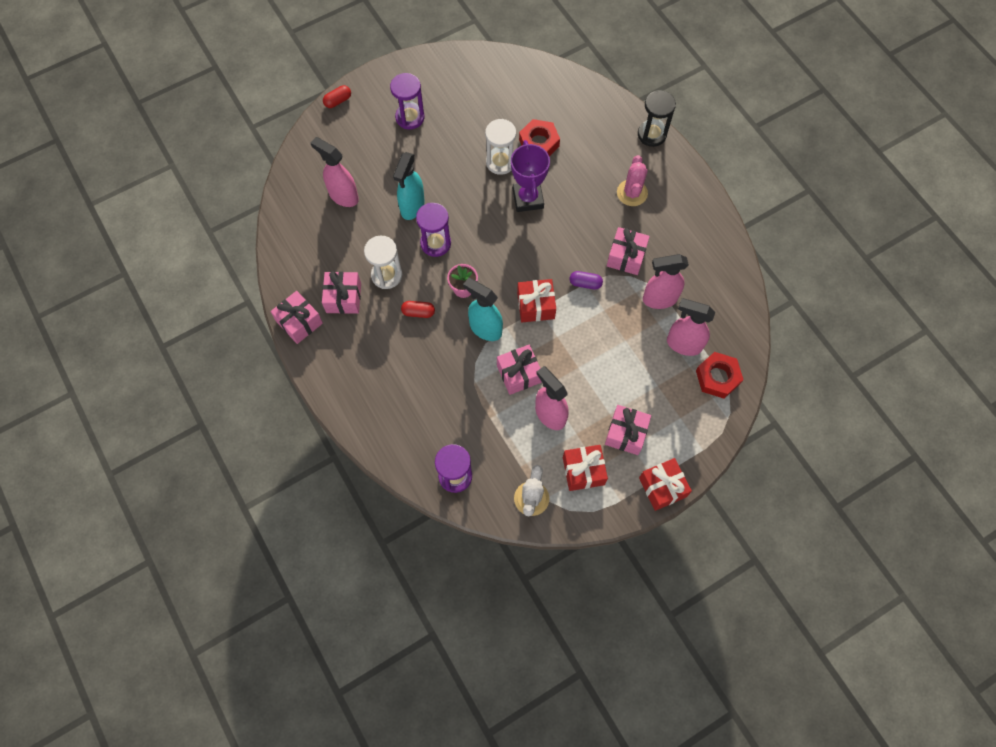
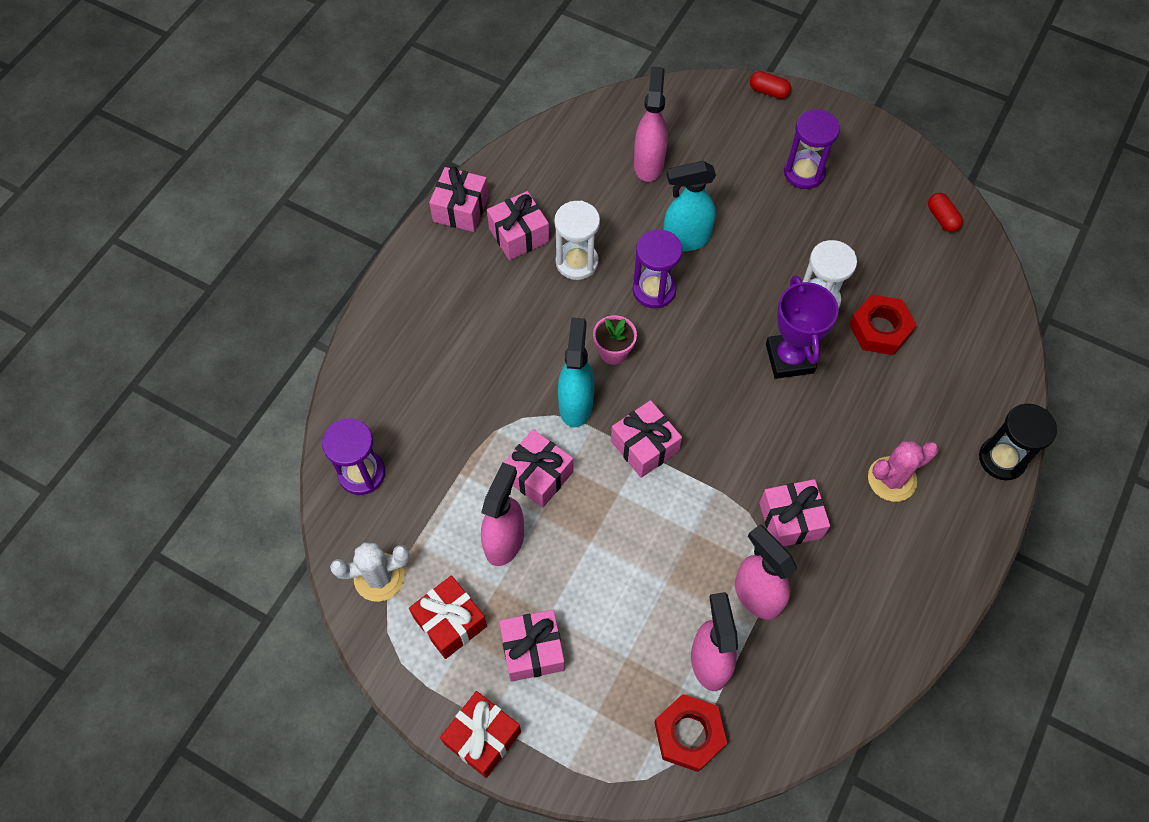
camera: 60 degrees right, 5 degrees down
red capsule [401,301,435,318] -> red capsule moved to [928,193,963,232]
purple trophy [511,140,550,212] -> purple trophy turned 60 degrees counterclockwise [766,275,839,379]
red gift [517,279,556,322] -> pink gift [611,400,682,478]
purple capsule [570,271,603,289] -> none

